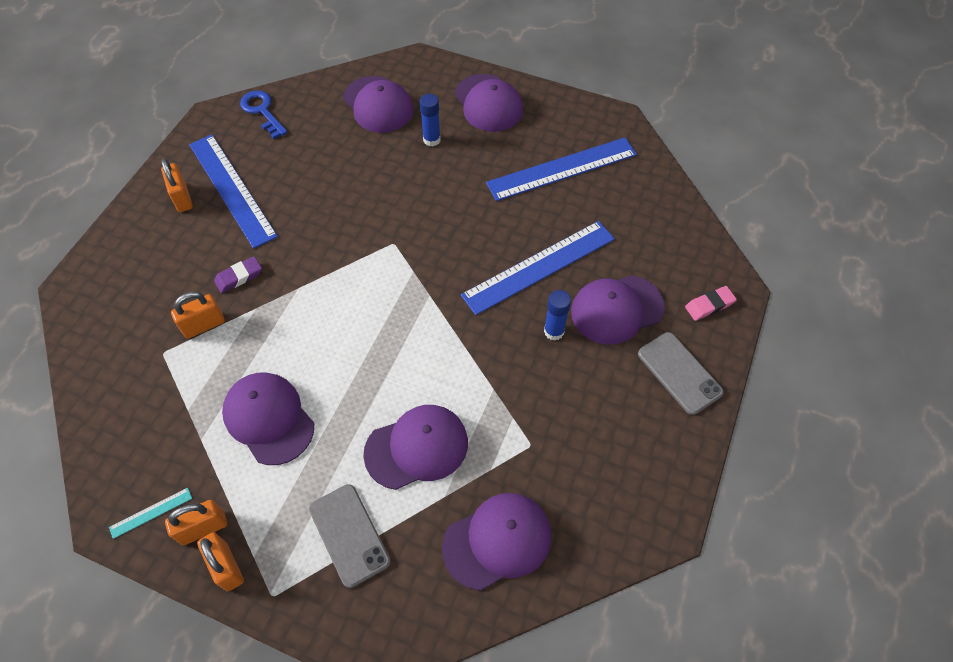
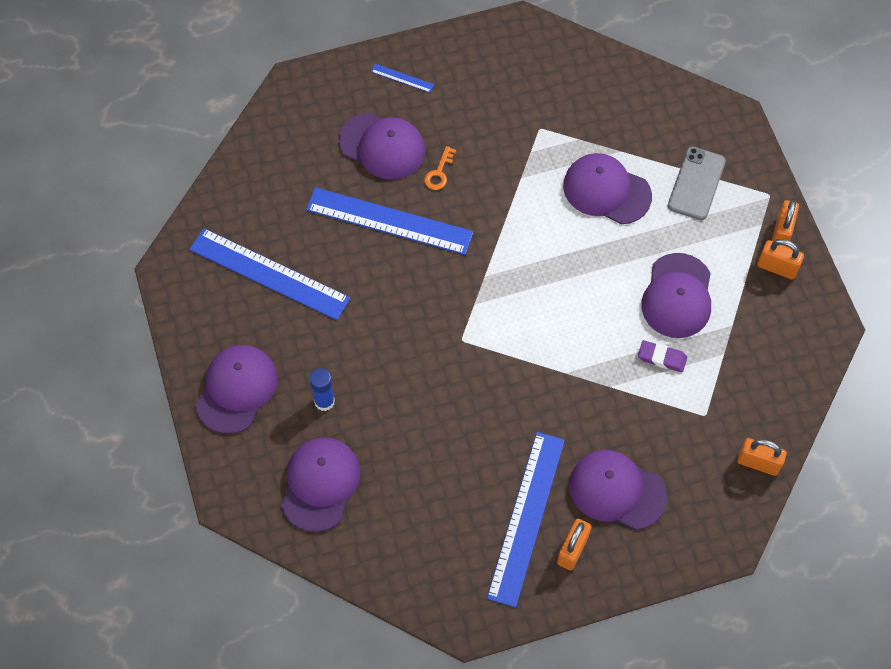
camera: 130 degrees left, 5 degrees up
turquoise ruler [109,488,192,539] -> none
orange padlock [171,292,225,339] -> orange padlock moved to [737,438,787,476]
purple eraser [214,256,262,293] -> purple eraser moved to [638,340,687,372]
blue key [240,90,288,139] -> none
purple cap [442,493,552,591] -> purple cap moved to [569,450,667,530]
blue glue stick [544,290,571,341] -> orange key [424,146,456,190]
grey phone [638,332,724,415] -> blue ruler [371,64,434,93]
pink eraser [685,286,737,321] -> none

